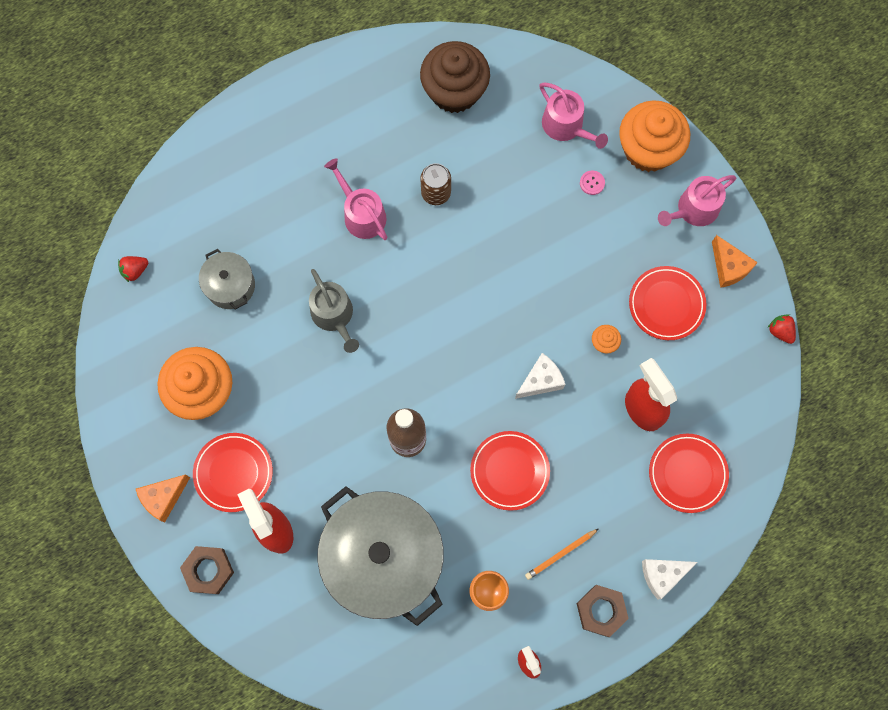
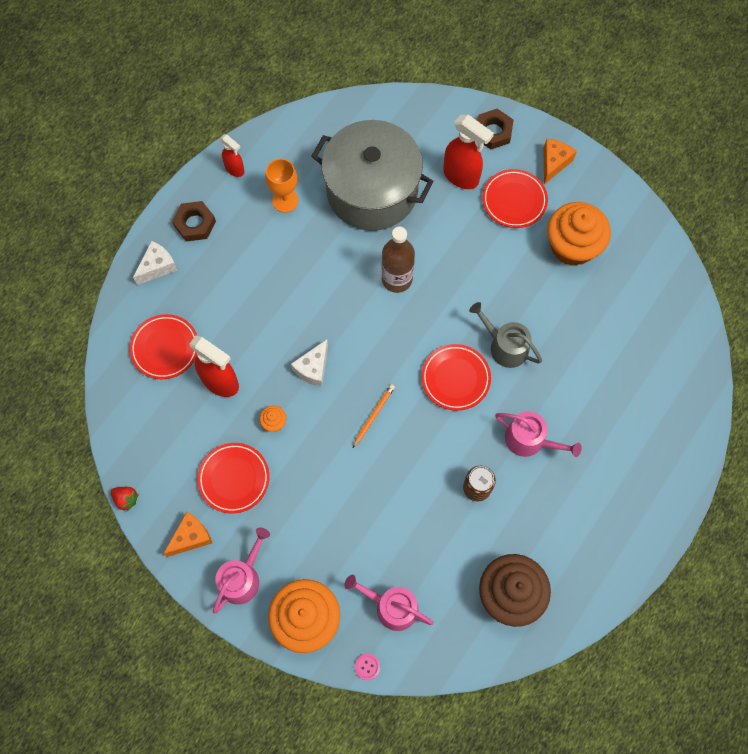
camera: 155 degrees right, 5 degrees down
red strawberry [118,256,148,282] -> none
grey pot [199,249,255,310] -> none
red plate [470,431,550,511] -> red plate moved to [421,344,491,411]
orange pencil [525,529,598,580] -> orange pencil moved to [353,384,395,448]
pink button [580,170,605,195] -> pink button moved to [355,654,380,680]
orange cheese [712,235,758,288] -> orange cheese turned 105 degrees clockwise [163,512,212,557]

